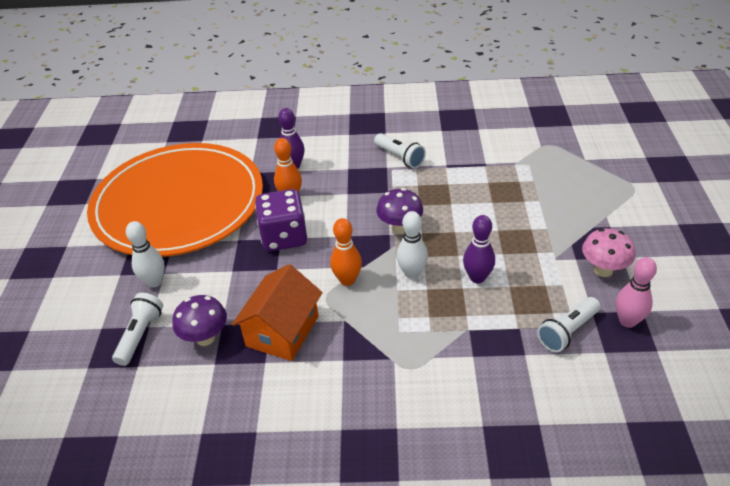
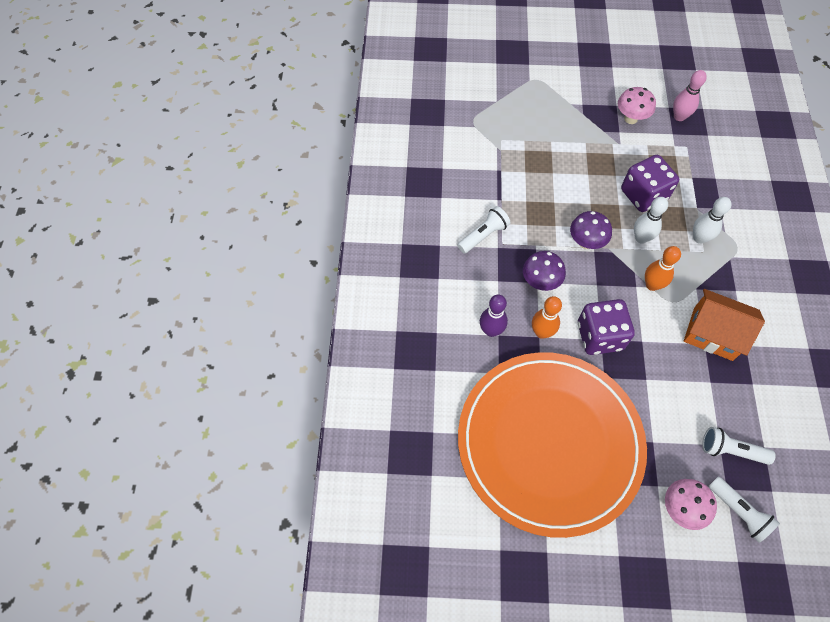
camera: 90 degrees left, 20 degrees up
white bowling pin [126,221,165,288] -> white bowling pin moved to [693,197,731,244]
purple mushroom [173,295,227,346] -> purple mushroom moved to [523,251,566,291]
purple bowling pin [463,215,495,283] -> purple dice [621,155,679,212]
white flashlight [537,297,601,353] -> white flashlight moved to [709,477,780,543]
none -> pink mushroom [665,479,717,530]

